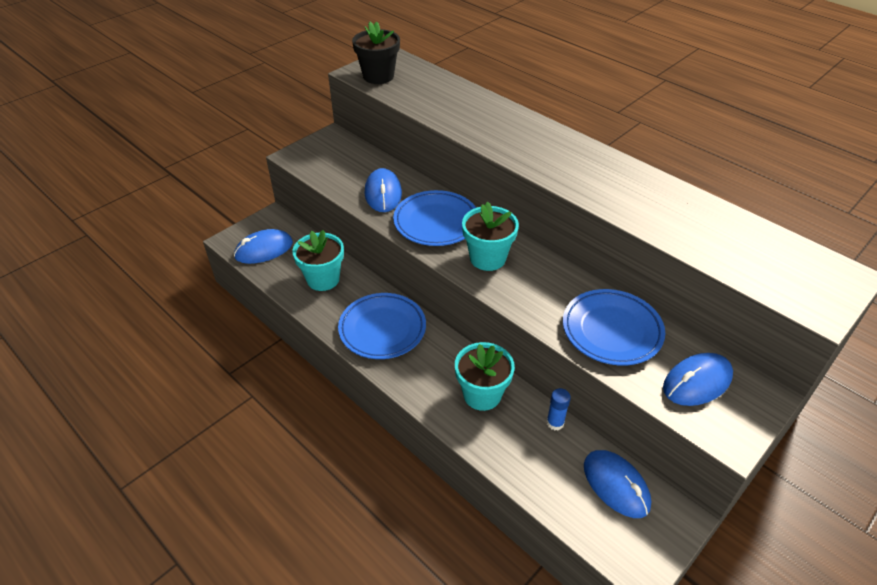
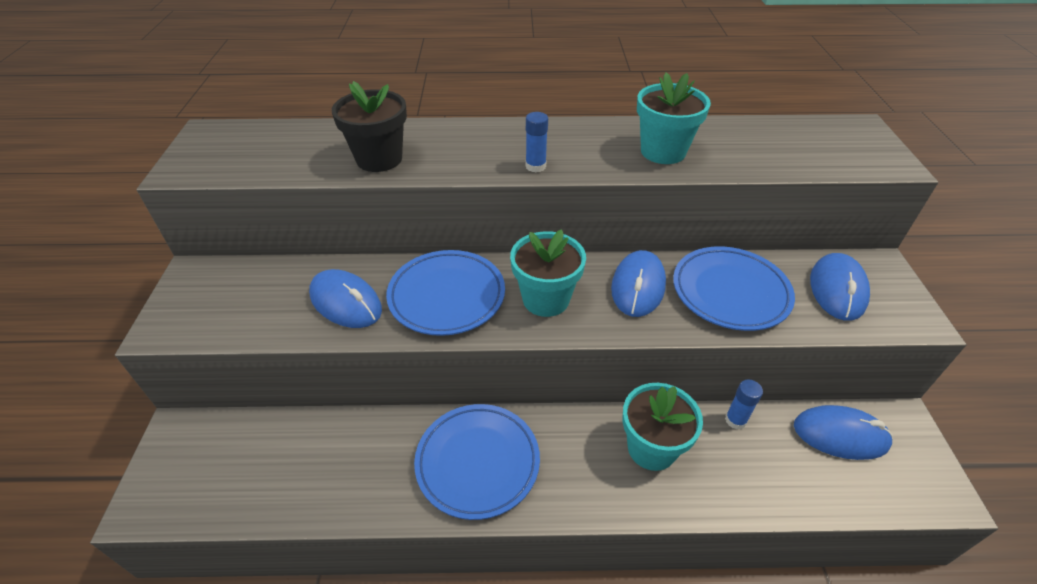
camera: 45 degrees left, 0 degrees up
blue mouse [234,229,293,264] -> blue mouse moved to [611,250,666,317]
turquoise flower pot [292,230,344,291] -> turquoise flower pot moved to [637,72,711,164]
black flower pot [352,21,400,84] -> black flower pot moved to [332,81,407,172]
none -> blue glue stick [525,112,548,172]

